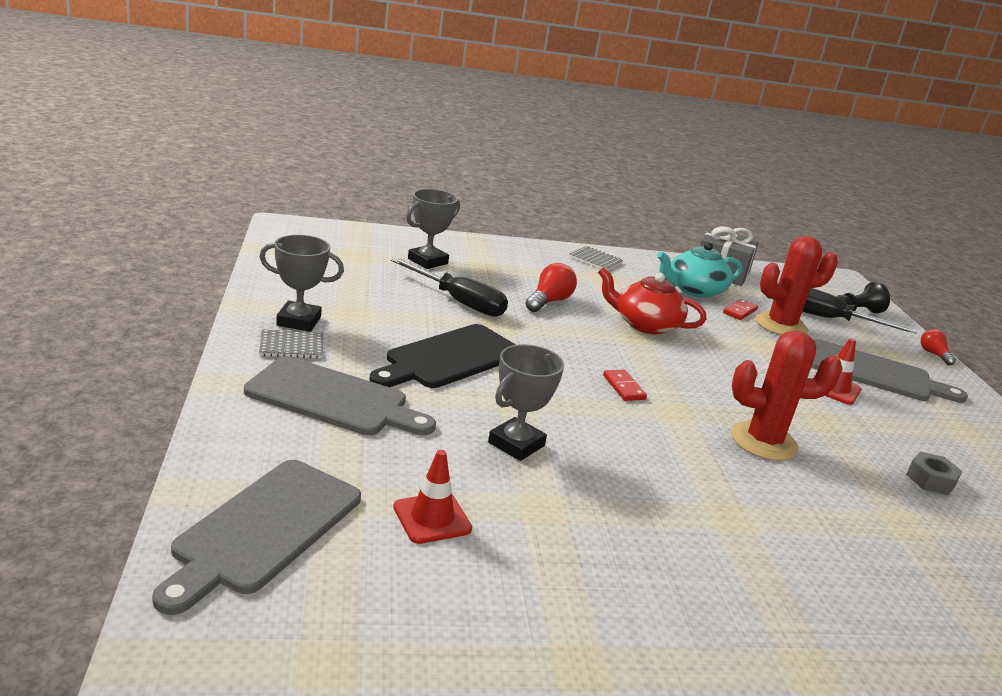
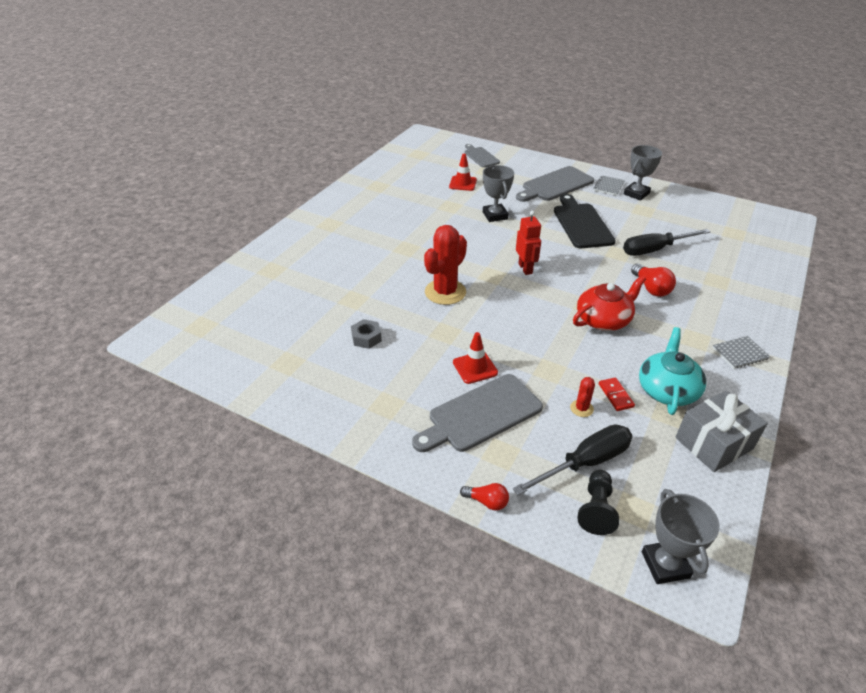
camera: 130 degrees right, 15 degrees up
grey cutting board [152,460,361,615] -> grey cutting board [465,144,500,168], size x0.60
grey trophy [406,189,460,269] -> grey trophy moved to [642,489,720,584]
red domino [603,370,647,401] -> red robot [516,211,541,275]
red cactus [756,236,838,335] -> red cactus [570,377,595,417], size x0.46

